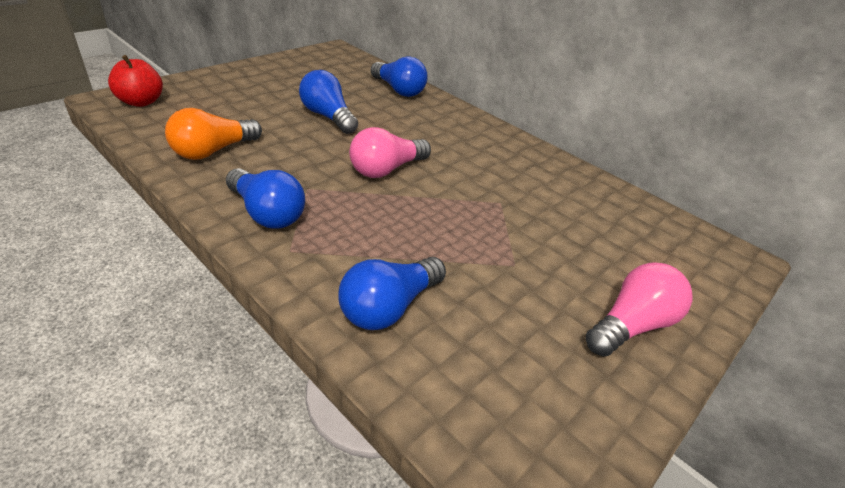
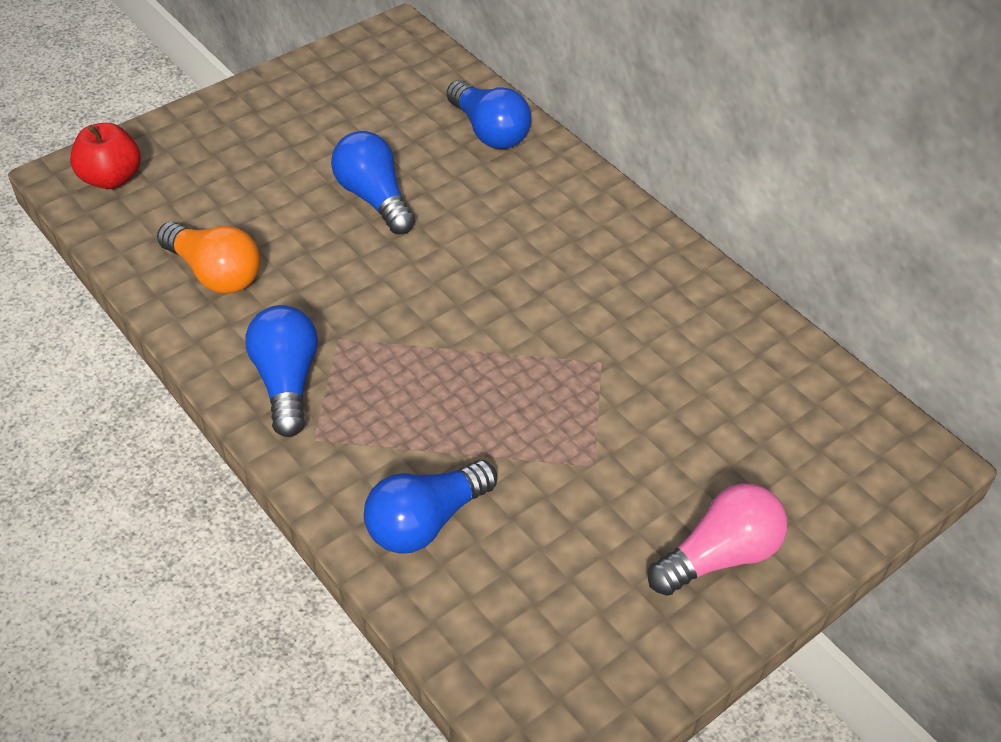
camera: 10 degrees right, 10 degrees up
orange light bulb [165,108,262,160] -> orange light bulb turned 105 degrees counterclockwise [157,222,260,294]
blue light bulb [226,168,305,229] -> blue light bulb turned 150 degrees counterclockwise [245,305,318,437]
pink light bulb [349,127,431,178] -> none

